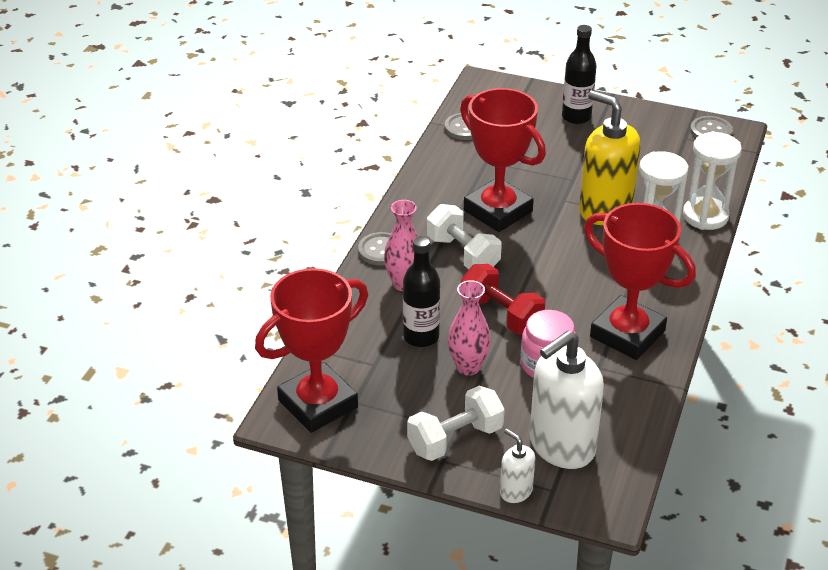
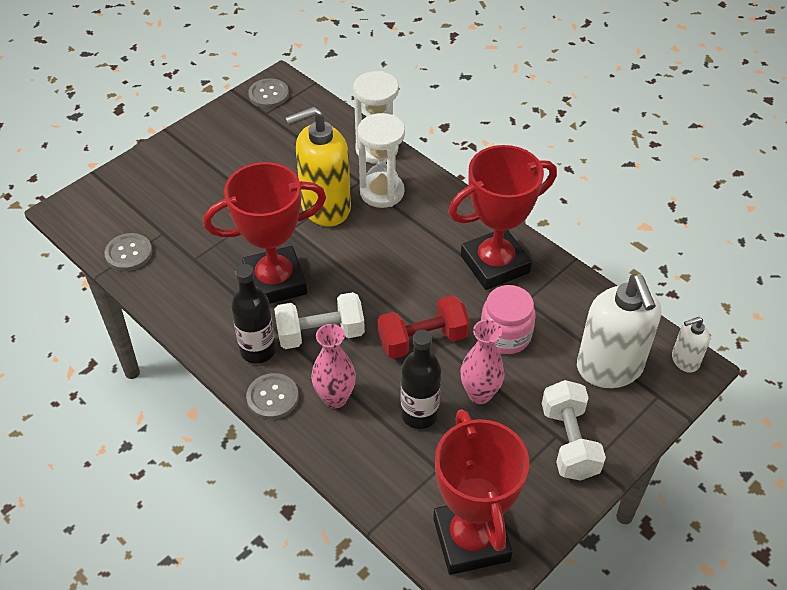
camera: 65 degrees left, 10 degrees up
white soap dispenser [500,429,535,503] -> white soap dispenser moved to [672,317,710,373]
black bottle [562,25,597,124] -> black bottle moved to [231,264,276,364]

